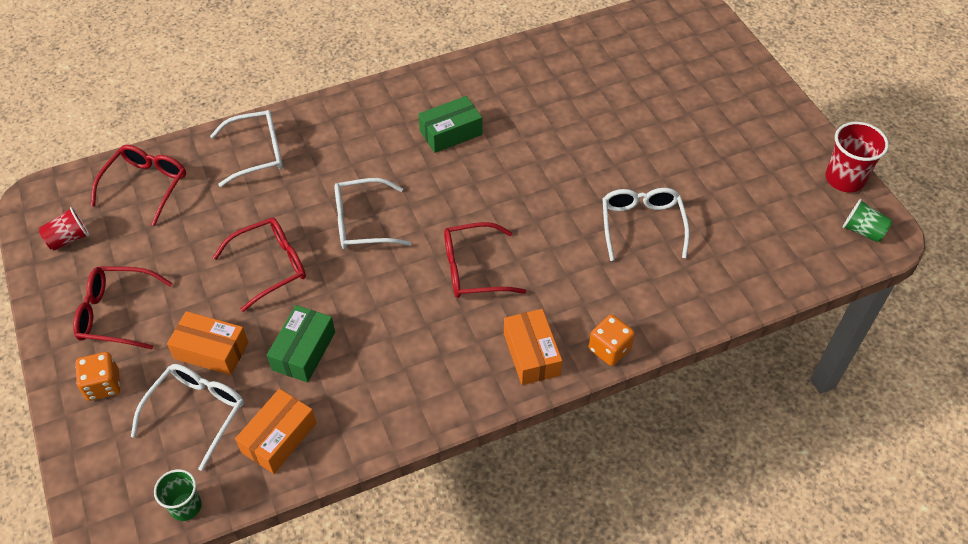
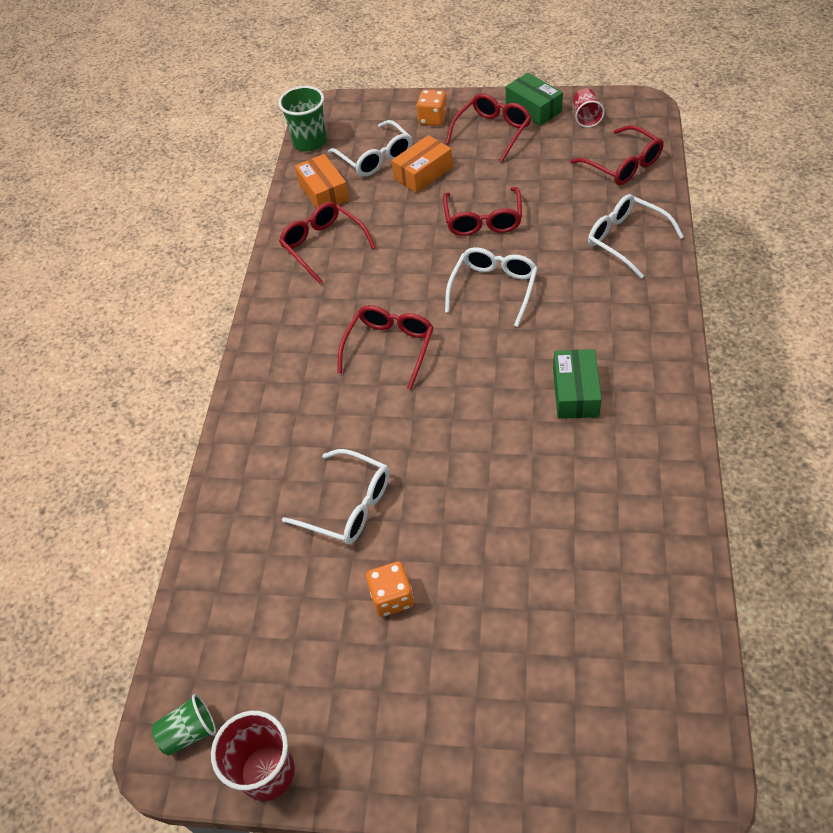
camera: 125 degrees right, 0 degrees up
green cup [154,469,202,521] -> green cup [278,86,327,151], size x1.57
white glasses [210,110,283,187] -> white glasses turned 120 degrees clockwise [588,194,684,279]
green box [267,305,335,382] -> green box moved to [506,73,563,126]
orange box [504,309,562,385] -> none
orange dice [589,315,635,366] -> orange dice moved to [366,561,414,617]
none -> red glasses [279,202,376,284]

